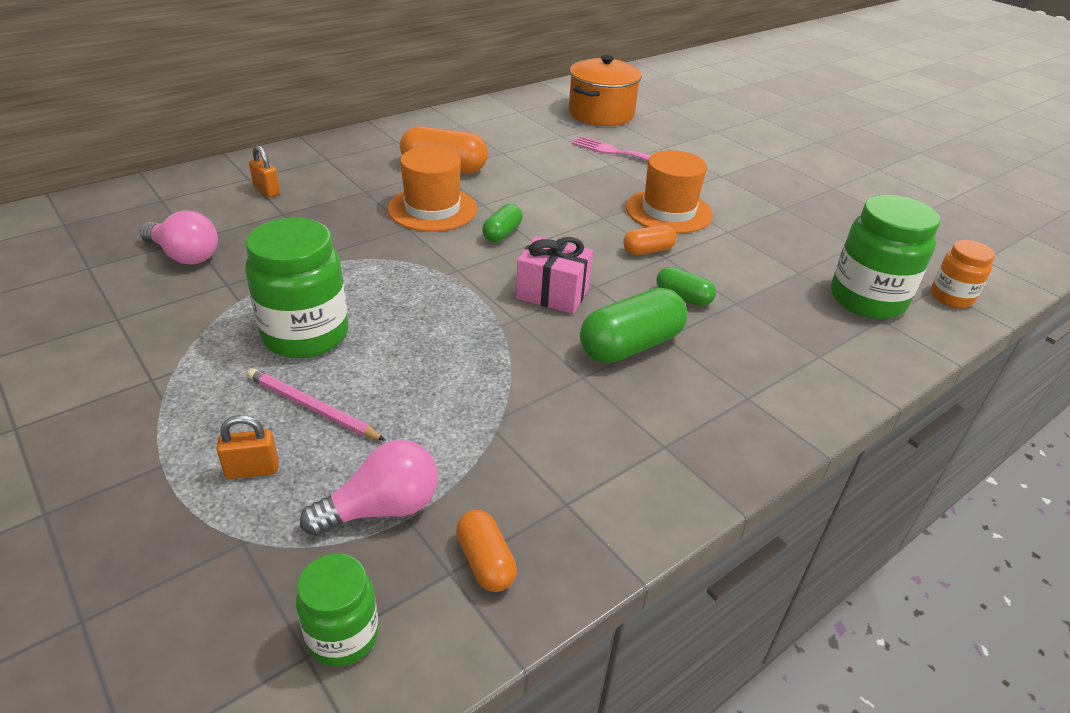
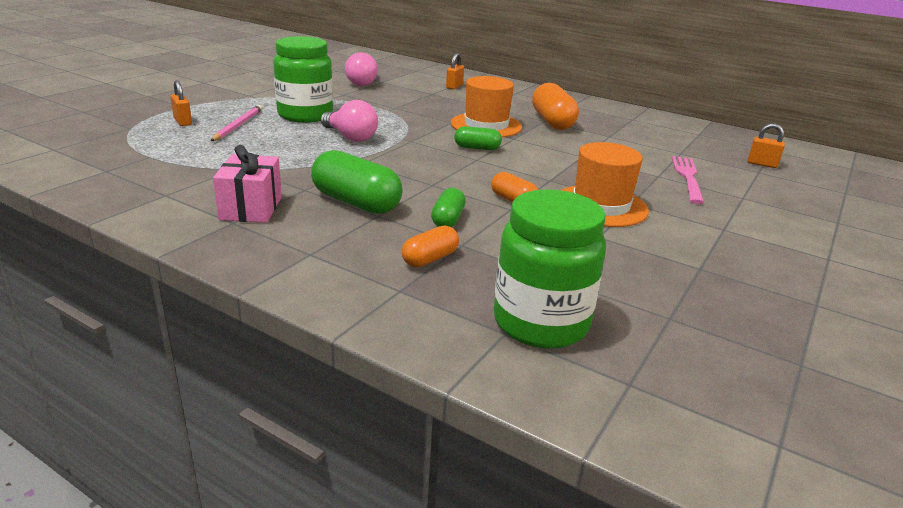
camera: 70 degrees right, 10 degrees down
green jar [296,553,379,667] -> none
pink light bulb [300,440,438,536] -> pink light bulb moved to [321,100,378,142]
orange capsule [456,510,517,592] -> orange capsule moved to [402,226,459,267]
pink gift [516,236,593,314] -> pink gift moved to [213,145,282,223]
orange pot [569,55,642,126] -> orange padlock [748,124,785,168]
orange jar [931,240,995,308] -> none

